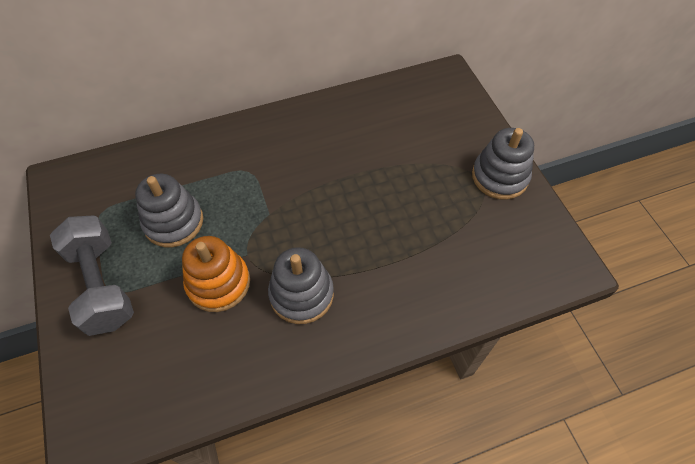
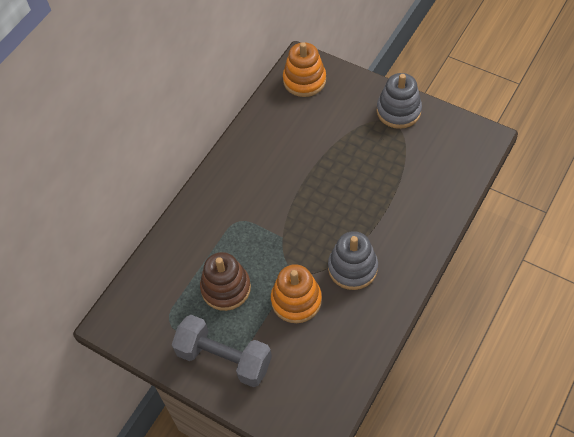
camera: 35 degrees left, 0 degrees up
grey stacking toy [135,174,203,247] -> brown stacking toy [200,252,251,311]
none -> orange stacking toy [283,42,326,97]

